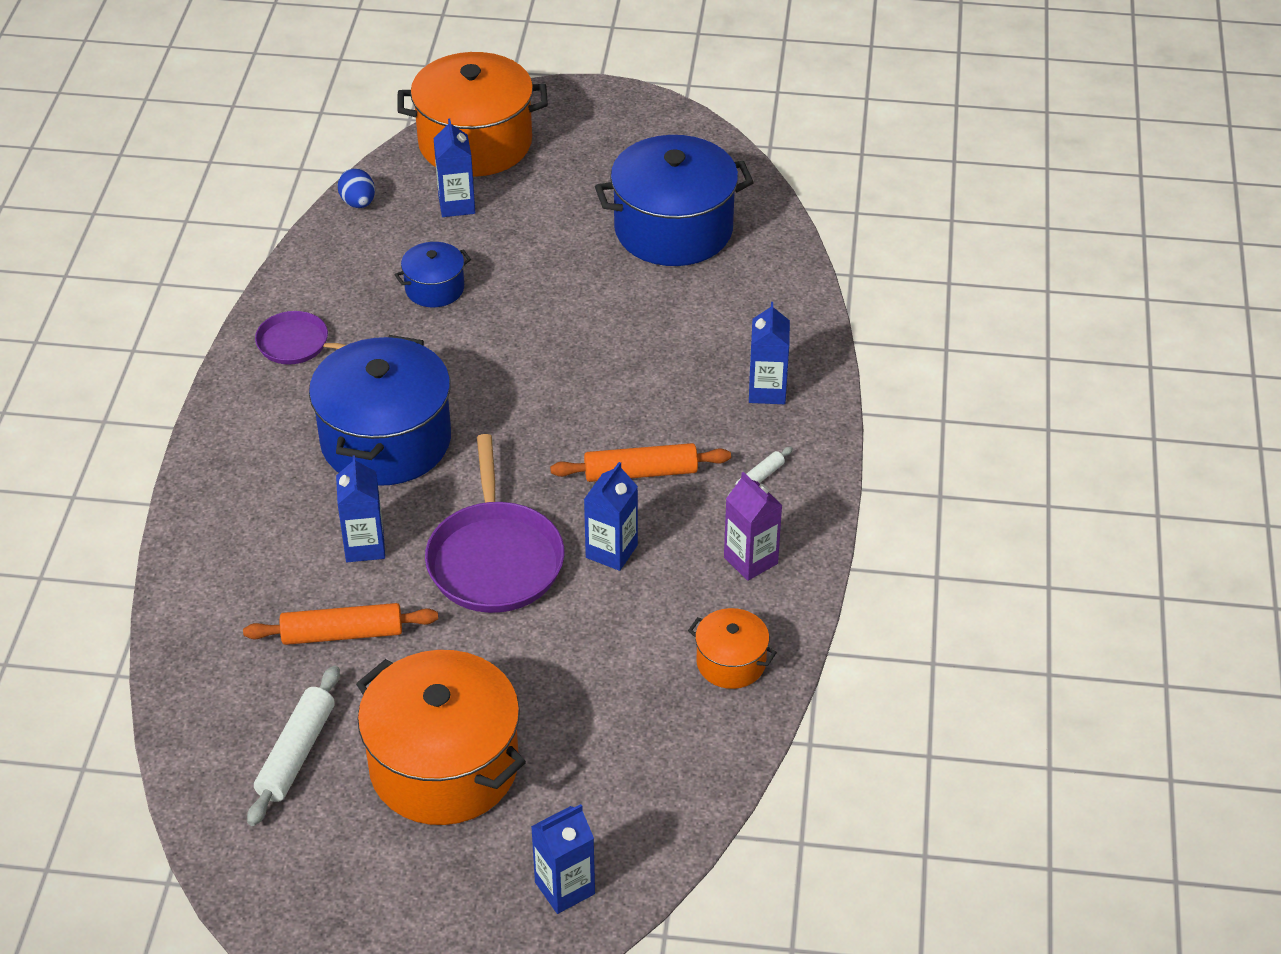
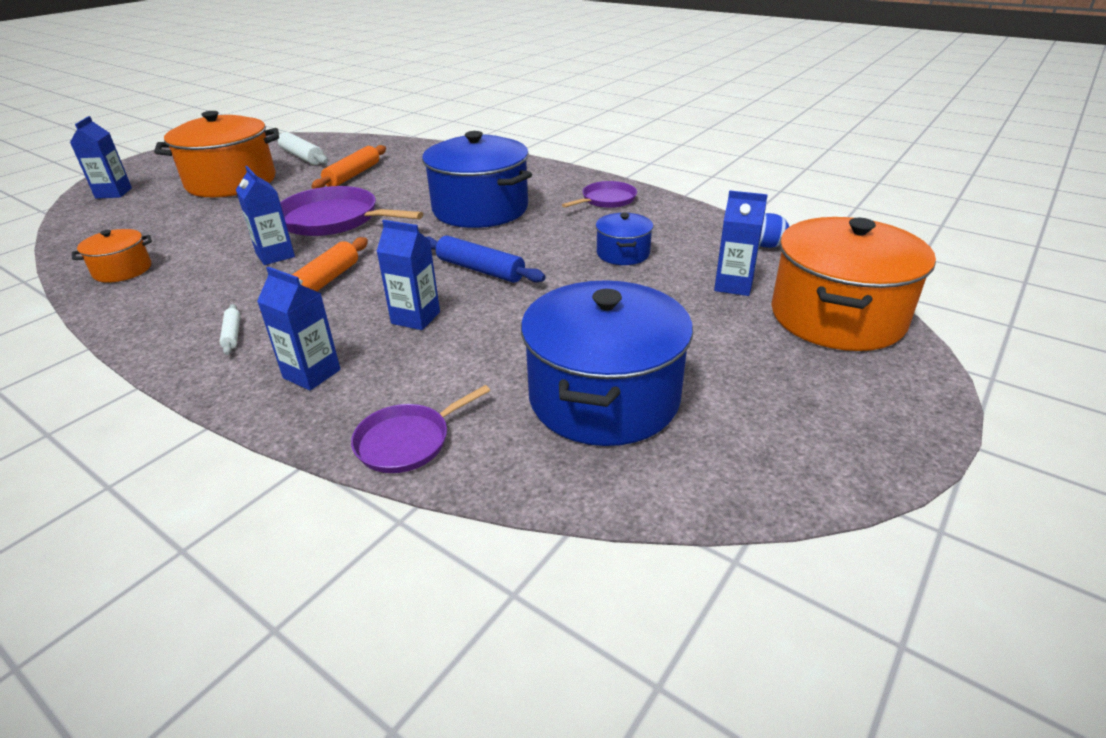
camera: 120 degrees right, 10 degrees down
blue carton [336,455,385,562] -> blue carton moved to [376,220,440,330]
purple carton [724,472,782,581] -> none
none -> purple pan [351,385,490,473]
none -> blue rolling pin [426,236,545,283]

